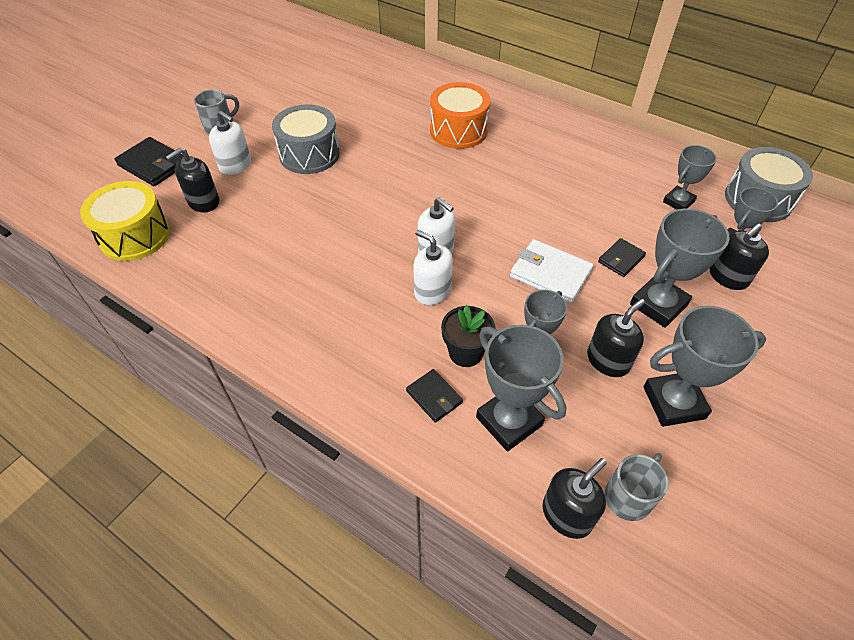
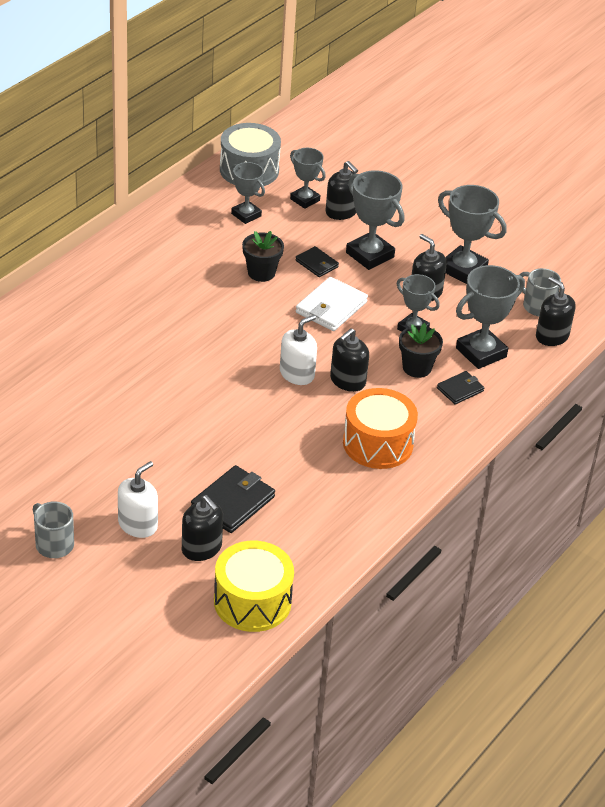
camera: 90 degrees left, 10 degrees down
black wallet [115,137,184,186] -> black wallet moved to [191,465,275,533]
grey drum [272,104,340,174] -> none
white soap dispenser [413,230,453,305] -> black soap dispenser [330,328,369,392]
orange drum [430,82,490,149] -> orange drum moved to [343,388,418,469]
grey trophy [643,306,766,427] -> grey trophy turned 45 degrees counterclockwise [438,185,507,284]
none -> black flower pot [242,231,284,282]

